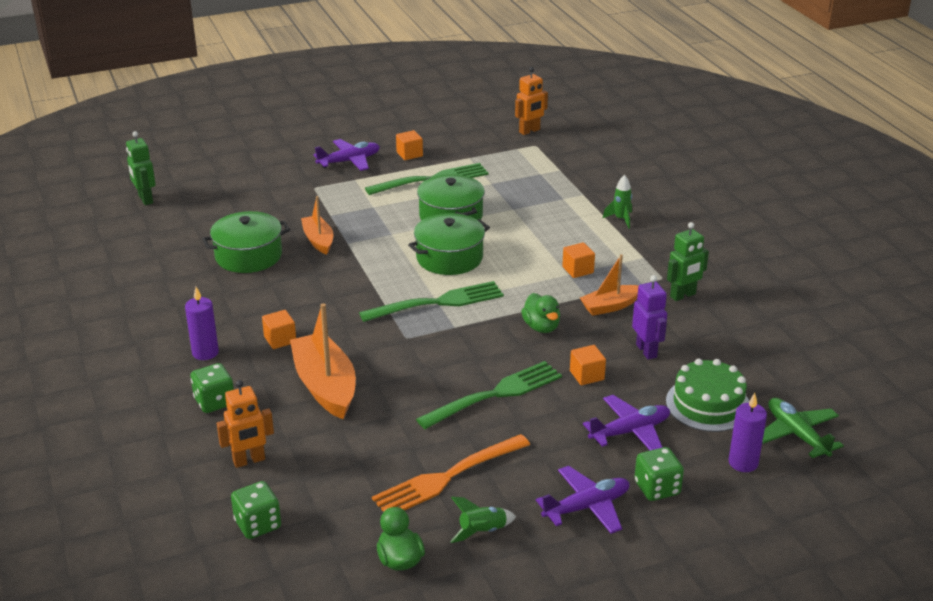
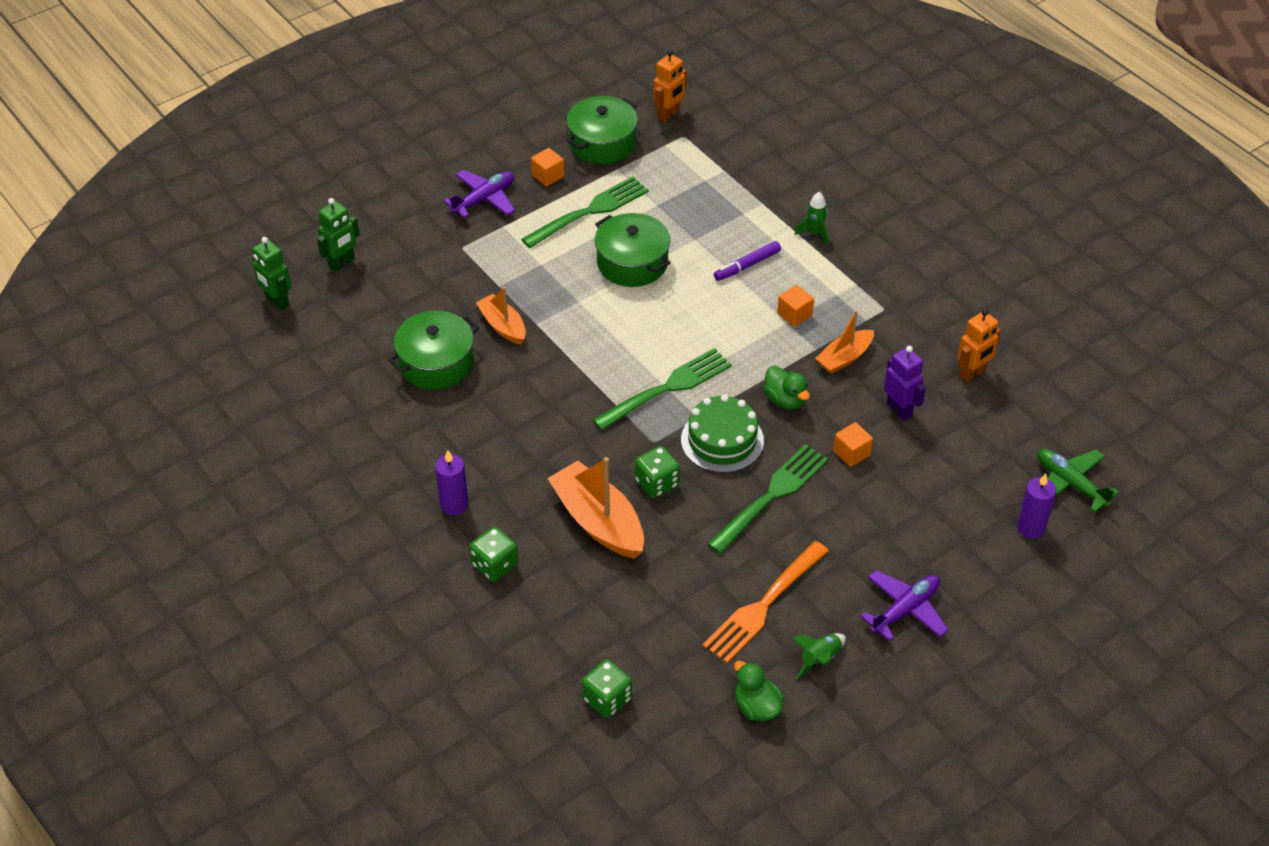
camera: 15 degrees left, 15 degrees up
orange robot [217,380,274,468] -> orange robot moved to [958,309,1001,383]
orange cube [262,310,296,349] -> none
green pot [408,213,490,275] -> green pot moved to [567,96,638,164]
purple plane [583,395,670,451] -> none
green dice [635,447,684,501] -> green dice moved to [635,446,680,498]
green cake [666,359,749,432] -> green cake moved to [681,394,764,473]
green robot [667,222,709,301] -> green robot moved to [317,198,360,272]
none -> purple marker [714,241,781,281]

